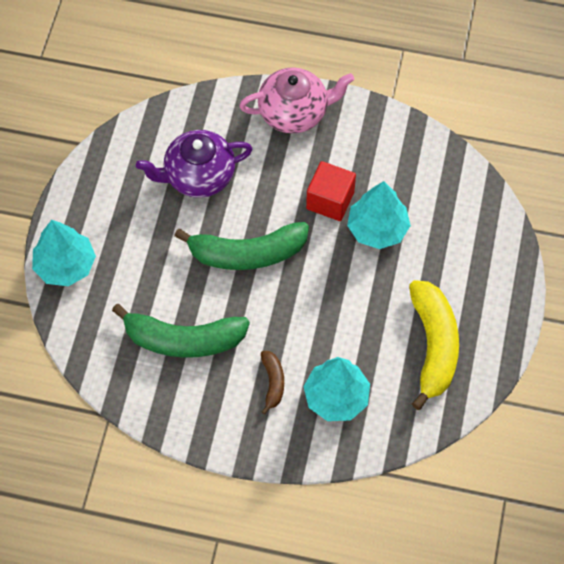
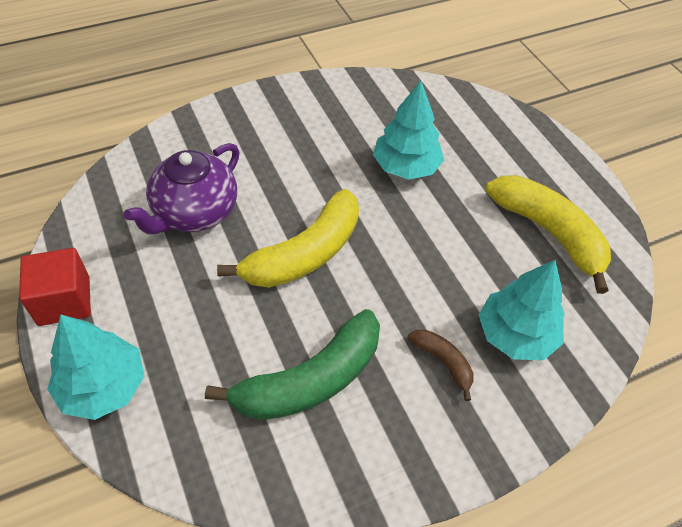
camera: 40 degrees left, 10 degrees down
green banana [174,222,309,270] -> yellow banana [217,189,359,288]
pink teapot [239,67,354,133] -> none
red cube [306,161,356,221] -> red cube moved to [19,248,91,326]

